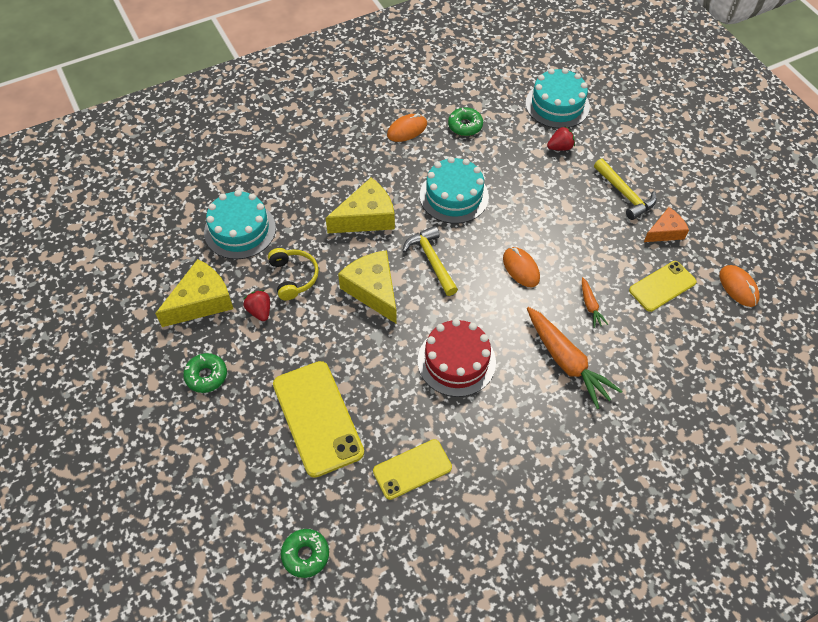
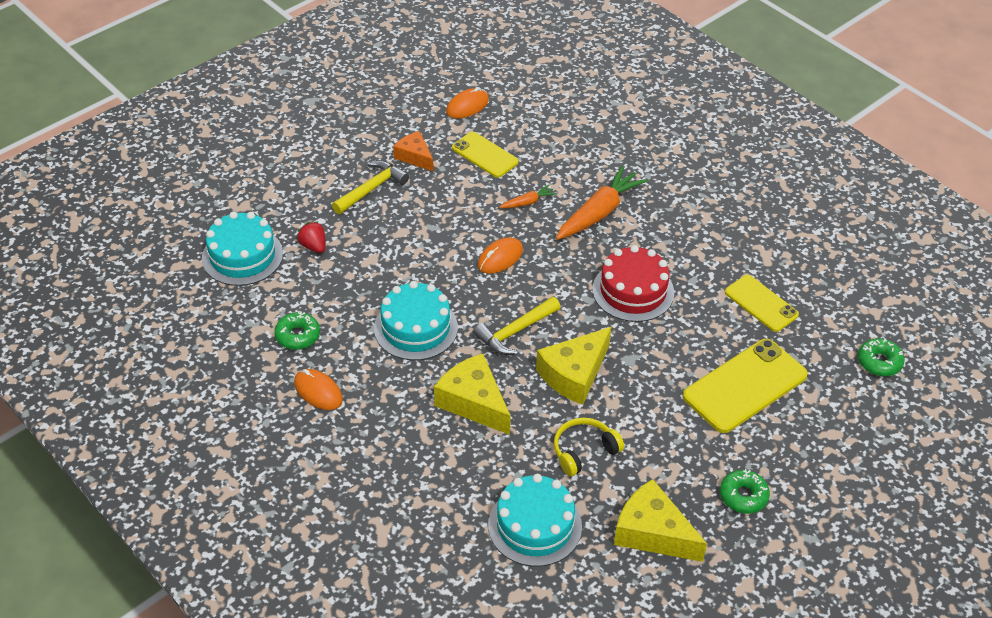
camera: 105 degrees left, 10 degrees down
red strawberry [243,290,270,321] -> none

